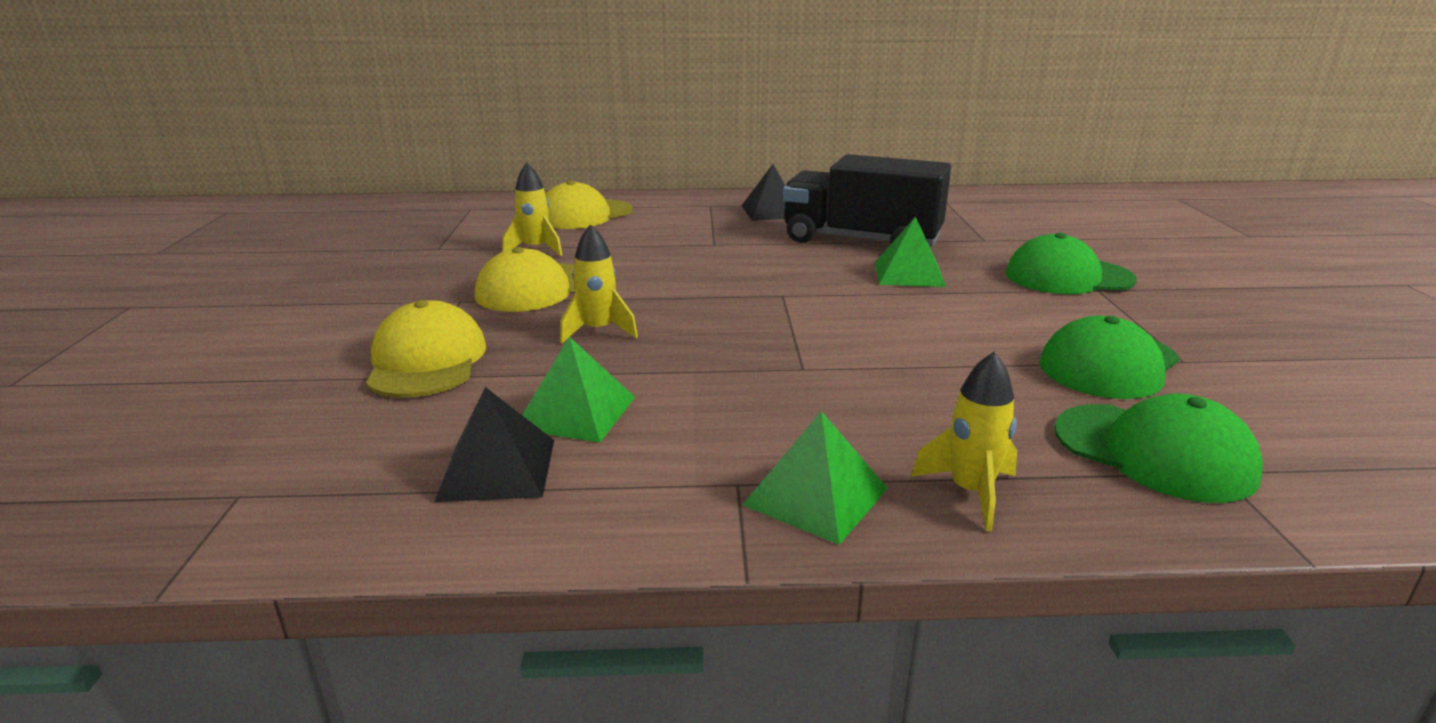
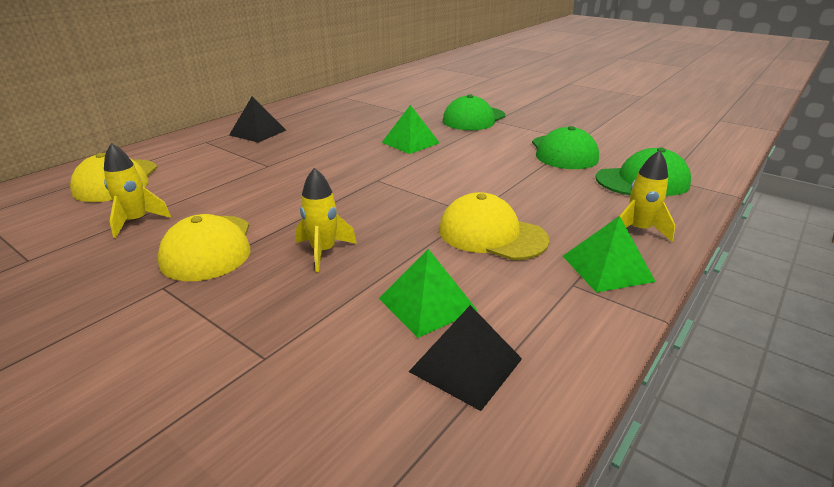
camera: 50 degrees left, 5 degrees up
yellow cap [366,300,486,398] -> yellow cap moved to [439,192,549,260]
black truck [783,154,951,246] -> none

